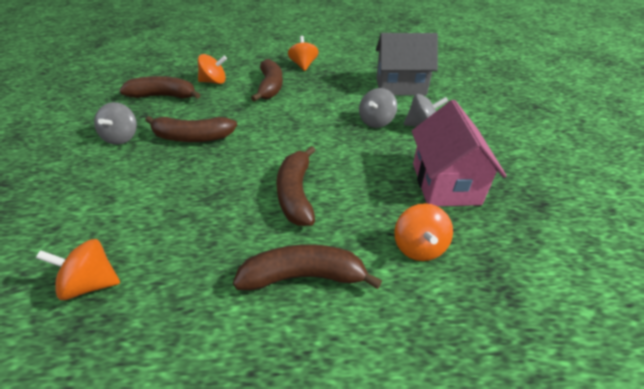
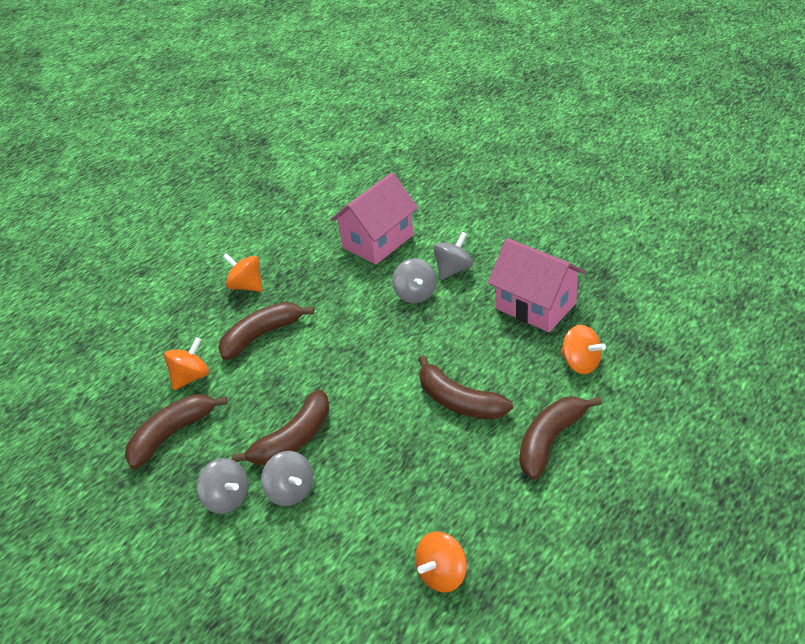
camera: 45 degrees left, 0 degrees up
brown banana [251,59,283,102] -> brown banana turned 75 degrees counterclockwise [218,302,314,360]
grey house [376,33,438,96] -> pink house [331,173,418,264]
none -> grey spinning top [261,451,313,506]

